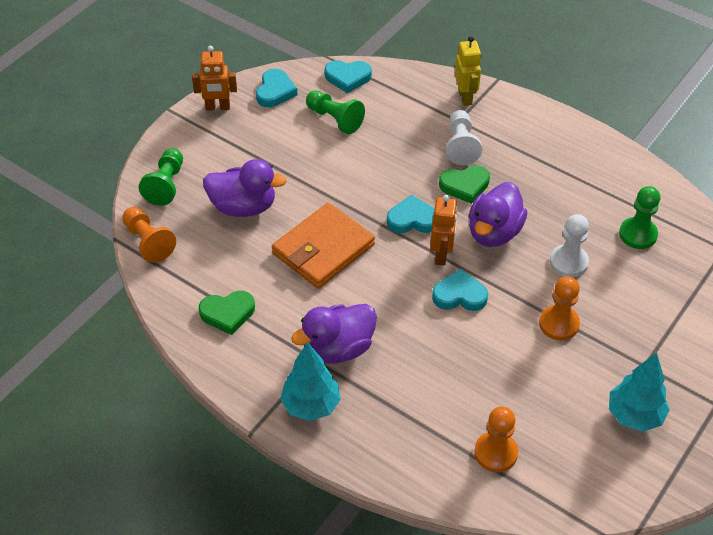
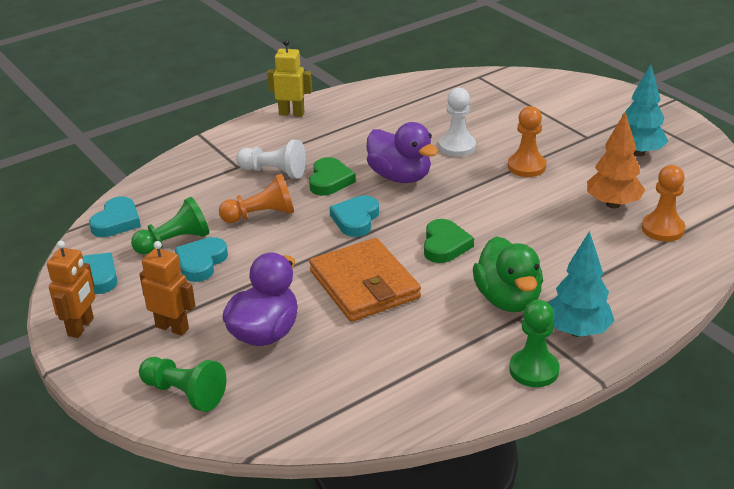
camera: 70 degrees left, 15 degrees down
orange pawn [122,207,176,263] -> orange pawn moved to [219,174,294,223]
green heart [199,291,255,335] -> green heart moved to [424,219,474,263]
purple duck [291,304,377,364] -> green duck [473,236,543,312]
orange robot [430,195,458,265] -> orange robot moved to [139,241,195,336]
turquoise heart [432,269,488,311] -> turquoise heart moved to [175,237,228,282]
yellow robot [455,36,481,106] -> yellow robot moved to [267,40,312,117]
green pawn [619,186,660,249] -> green pawn moved to [509,300,560,387]
none -> orange tree [587,112,645,208]

